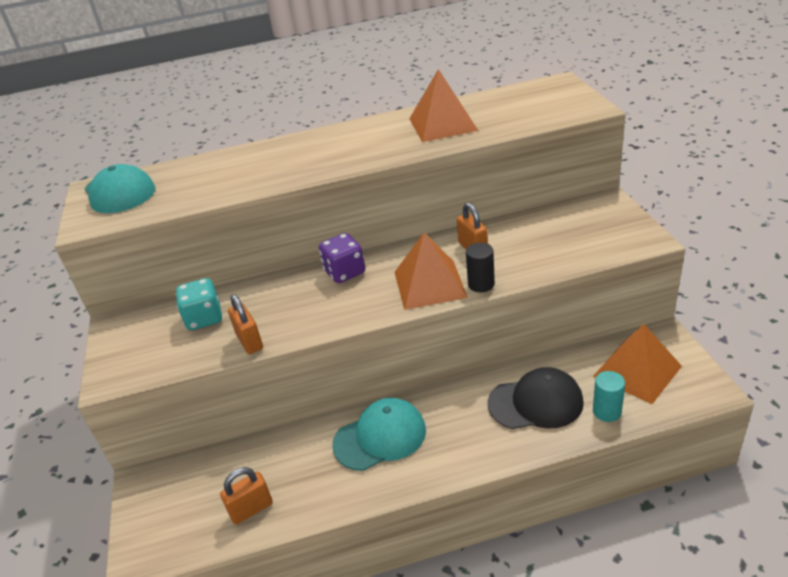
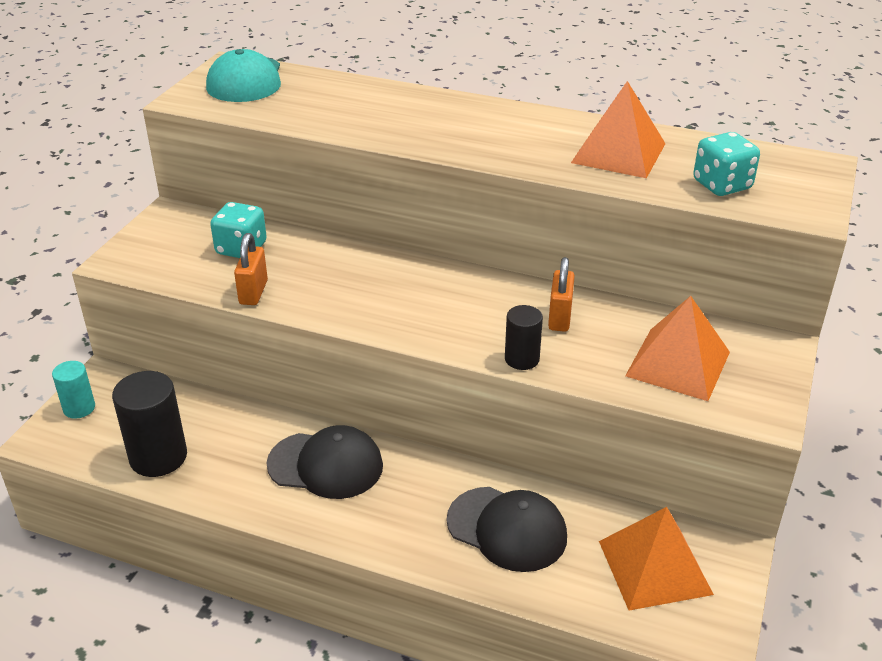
camera: 30 degrees right, 0 degrees up
orange padlock [220,467,273,524] -> black cylinder [112,371,187,477]
purple dice [319,233,365,283] -> none
turquoise cap [332,398,426,471] -> black cap [267,425,383,499]
orange pyramid [394,232,468,310] -> orange pyramid moved to [625,296,730,401]
turquoise cylinder [593,371,625,422] -> turquoise cylinder moved to [52,361,95,419]
none -> turquoise dice [693,132,760,196]

